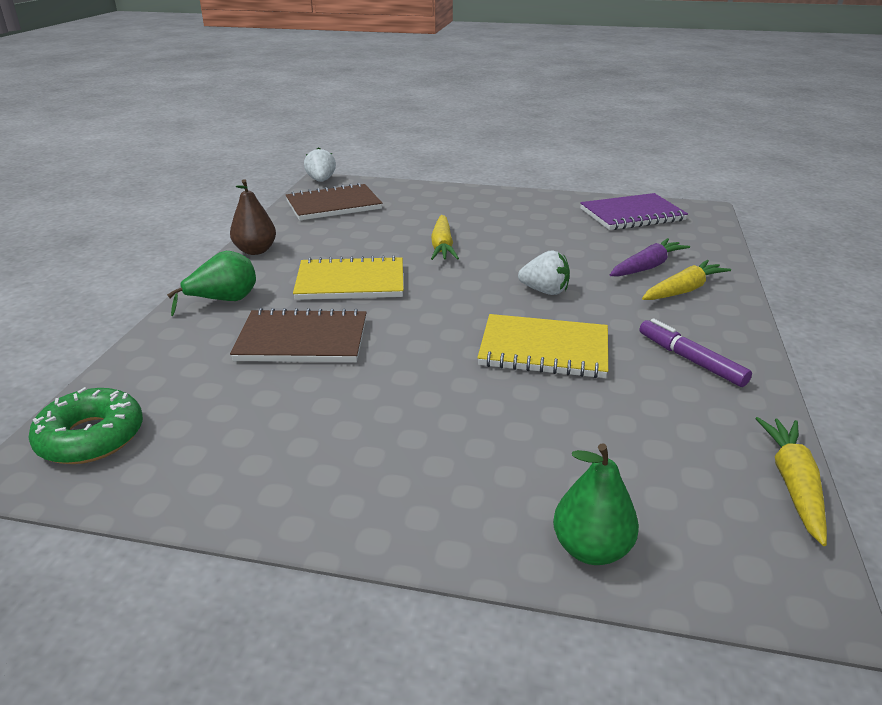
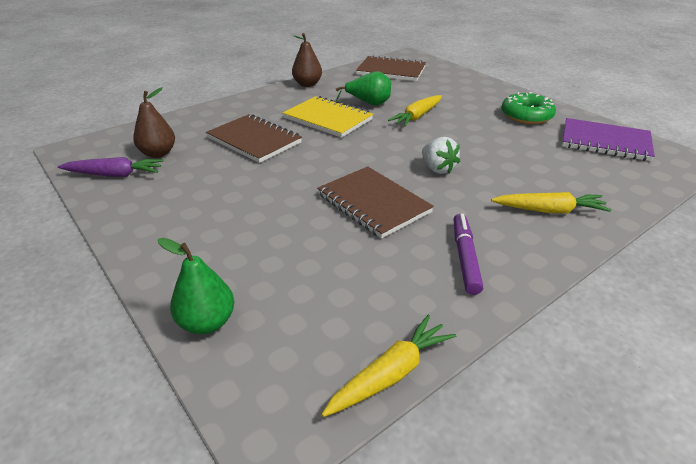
camera: 40 degrees right, 5 degrees up
green donut [29,387,143,464] -> green donut moved to [501,92,556,124]
green pear [167,251,256,316] -> green pear moved to [336,71,391,105]
white strawberry [304,147,336,182] -> none
yellow notebook [477,314,608,378] -> brown notebook [317,166,434,239]
purple carrot [610,238,690,276] -> purple carrot moved to [58,157,164,177]
none -> brown pear [133,87,175,158]

